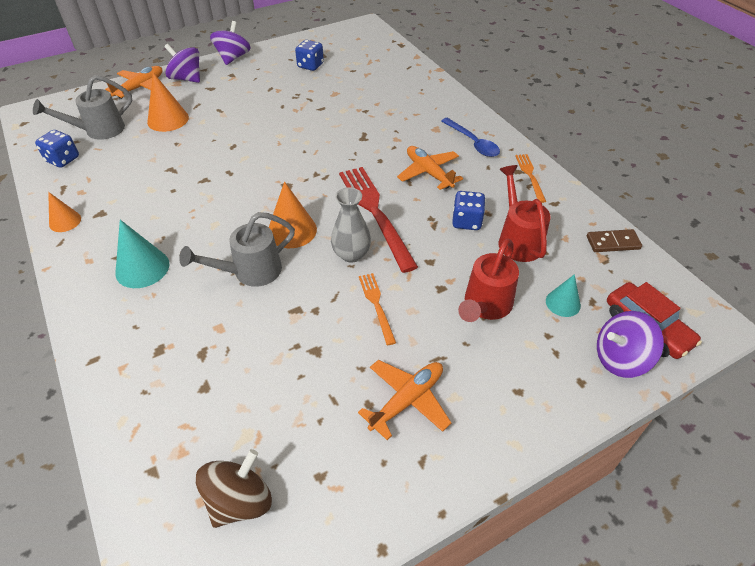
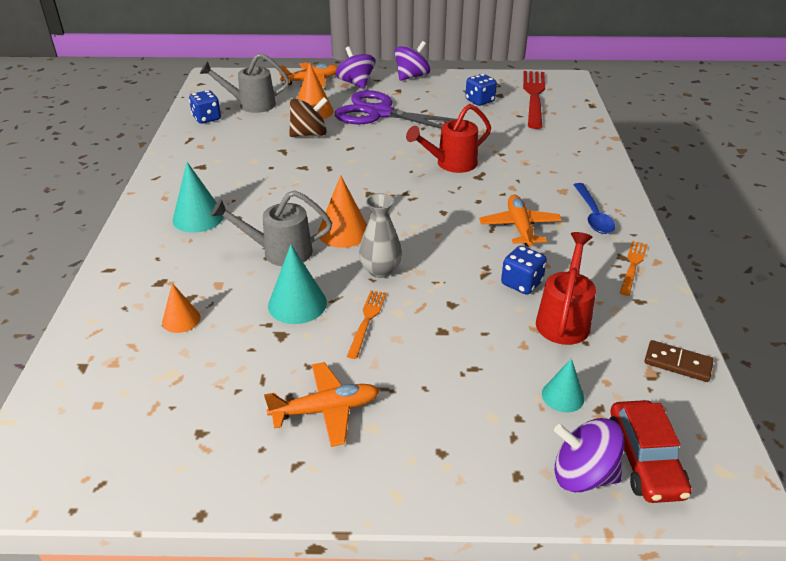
camera: 30 degrees right, 10 degrees down
orange cone [48,192,81,232] -> orange cone moved to [162,283,201,333]
brown spinning top [196,449,272,528] -> brown spinning top moved to [289,97,328,137]
red fork [339,167,418,273] -> red fork moved to [523,71,545,129]
red watering can [458,239,519,322] -> red watering can moved to [406,104,491,173]
none -> turquoise cone [268,245,327,324]
none -> purple scissors [335,90,468,129]

